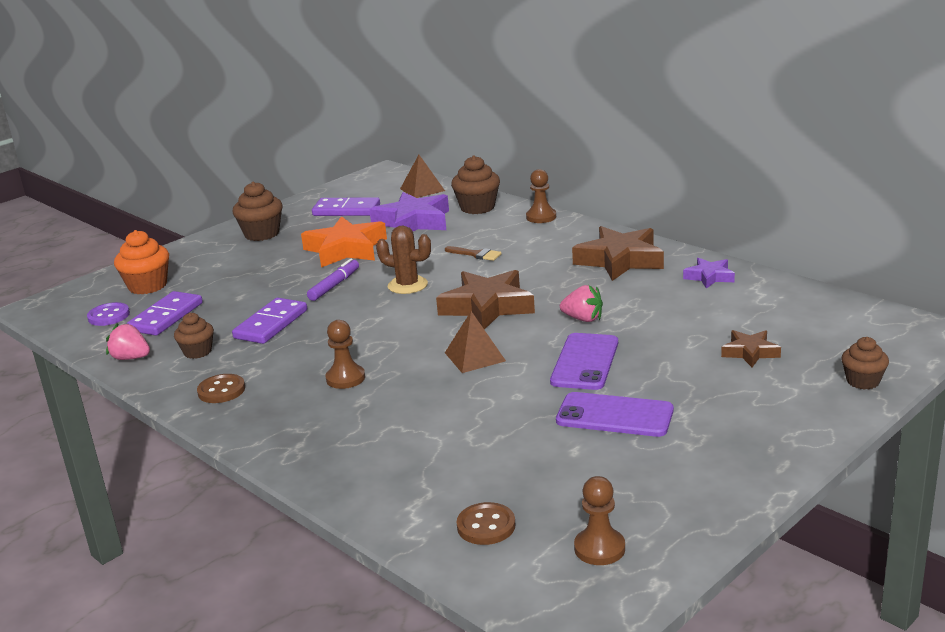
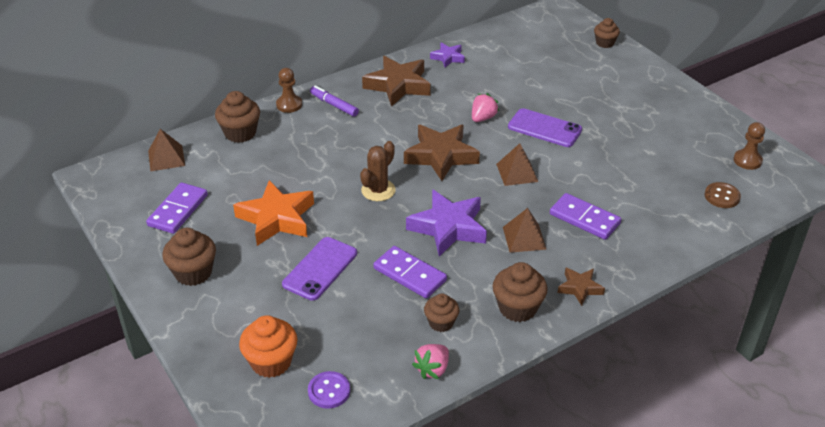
camera: 80 degrees left, 15 degrees up
purple domino [126,291,203,336] -> purple domino moved to [550,193,621,240]
brown button [197,374,245,403] -> brown cupcake [492,262,548,322]
purple marker [307,258,359,301] -> purple marker moved to [310,86,359,117]
brown pawn [326,320,365,389] -> brown pyramid [503,208,547,253]
purple star [369,192,449,231] -> purple star moved to [406,189,487,257]
brown brush [445,246,502,261] -> none
purple phone [556,392,674,437] -> purple phone moved to [282,237,357,301]
brown star [721,330,781,367] -> brown star moved to [557,268,605,306]

